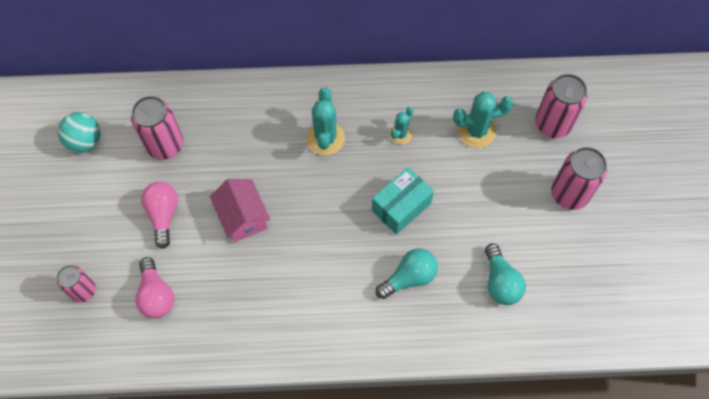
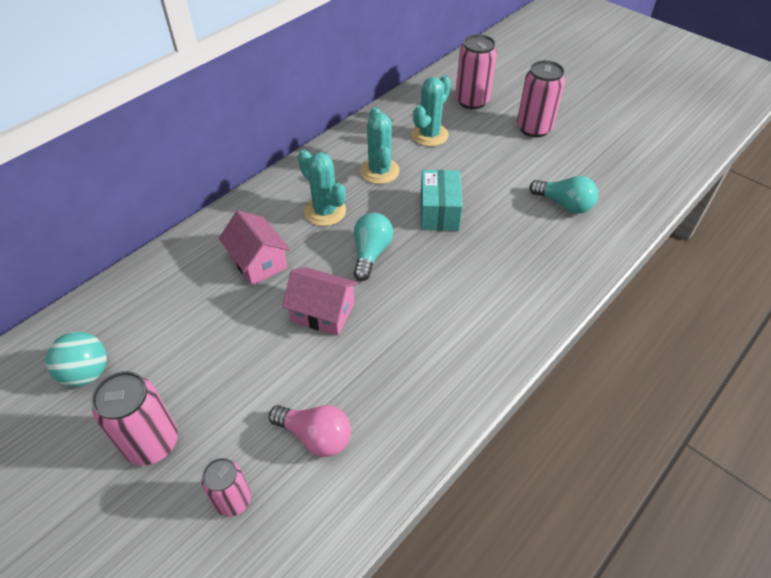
camera: 45 degrees left, 15 degrees down
pink can [131,96,183,160] -> pink can moved to [91,371,178,465]
pink light bulb [141,182,178,249] -> none
turquoise light bulb [376,249,438,299] -> turquoise light bulb moved to [354,213,393,281]
turquoise cactus [389,107,414,145] -> turquoise cactus [360,107,400,184], size x1.68
none -> pink house [219,211,290,285]

